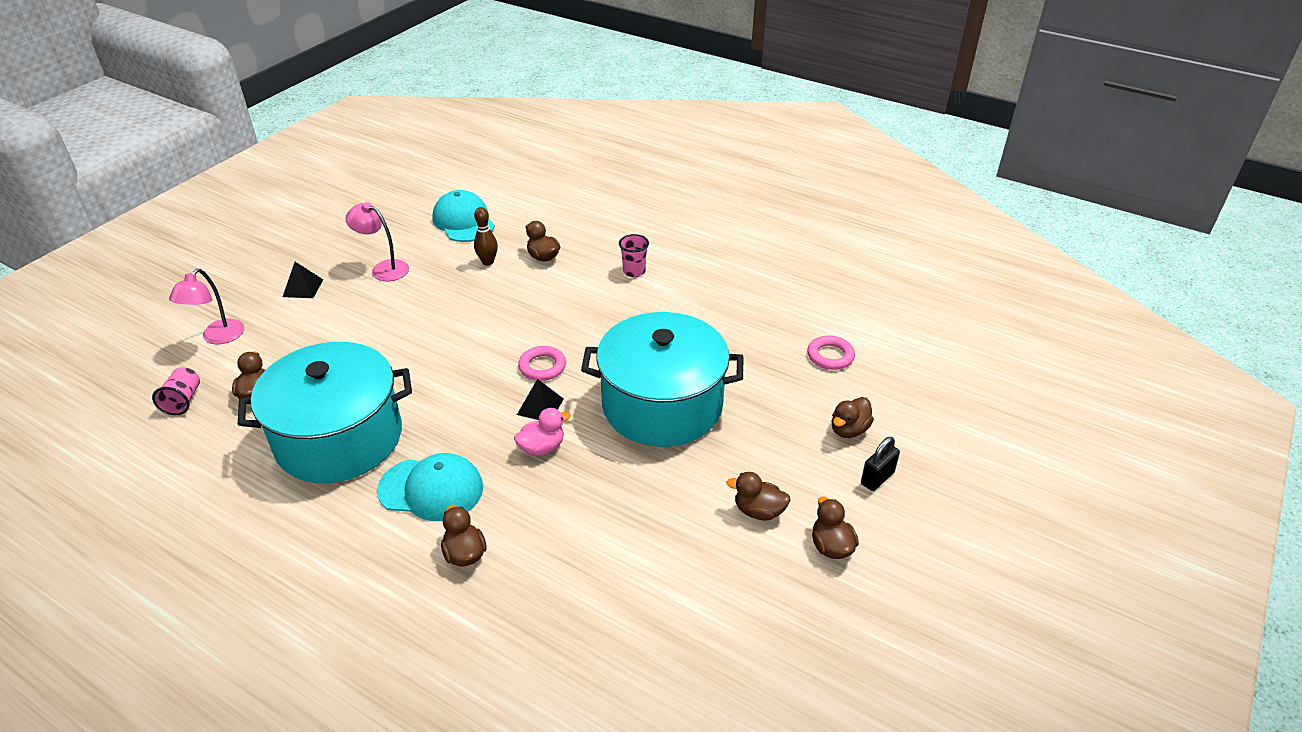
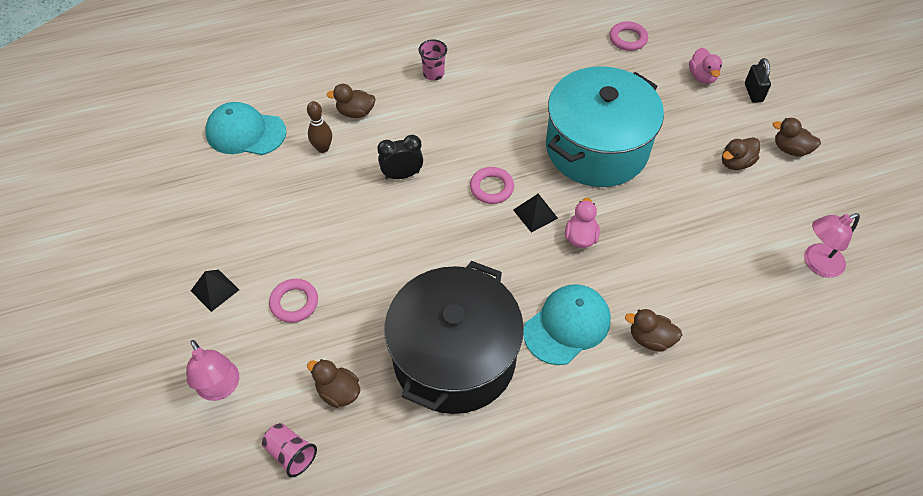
camera: 50 degrees left, 15 degrees up
turquoise pot [238,342,412,483] -> black pot [385,261,524,414]
pink lamp [345,202,409,281] -> pink lamp moved to [804,213,860,278]
brown duck [832,397,874,438] -> pink duck [689,47,722,84]
none -> pink ring [269,279,318,323]
none -> black clock [377,135,423,179]

